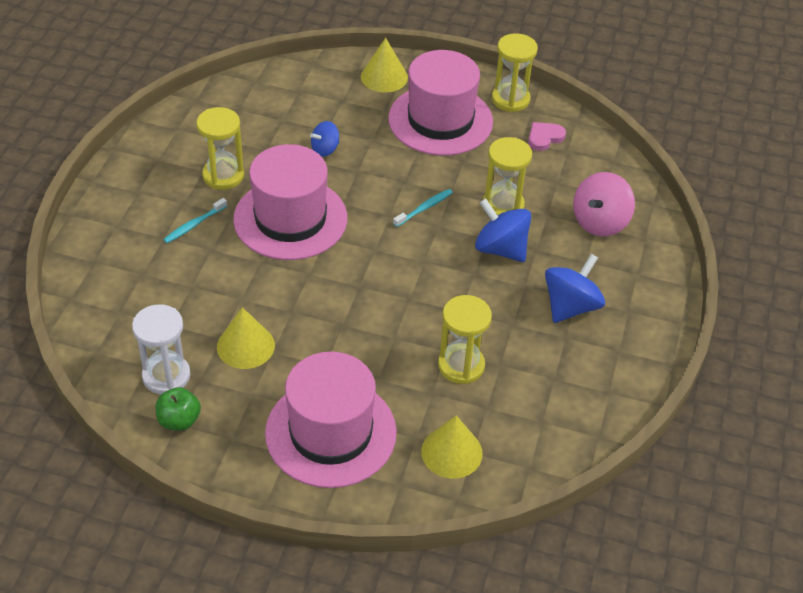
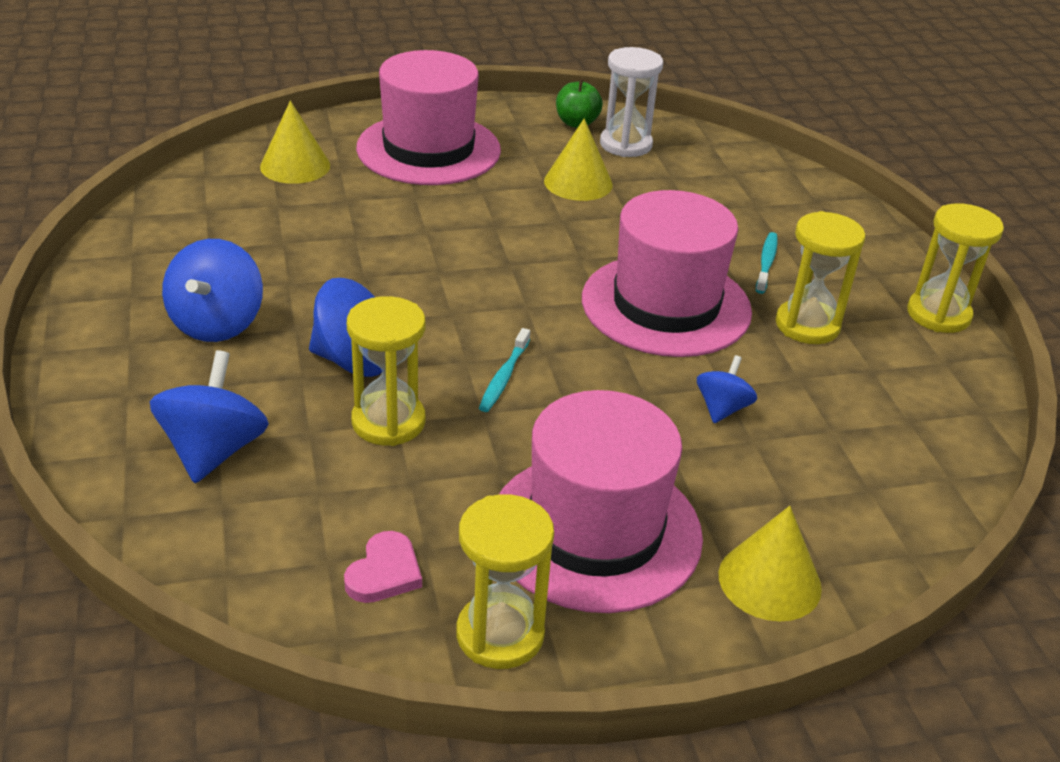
camera: 150 degrees right, 10 degrees down
yellow hourglass [438,295,492,384] -> yellow hourglass moved to [907,203,1004,333]
pink spinning top [573,172,635,237] -> blue spinning top [150,350,269,483]

